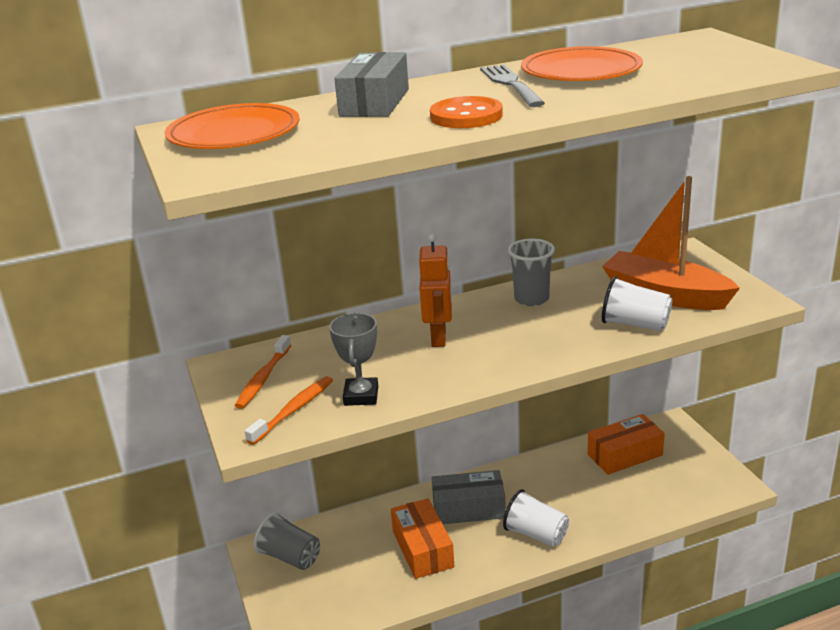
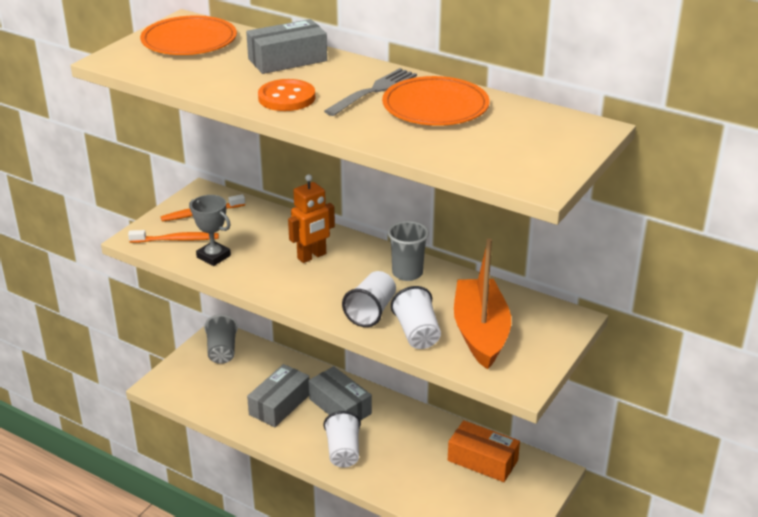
camera: 50 degrees right, 5 degrees up
grey trophy [329,313,378,406] -> grey trophy turned 75 degrees clockwise [189,195,231,266]
orange box [391,498,454,579] -> grey box [247,364,310,427]
none -> white cup [342,271,396,327]

